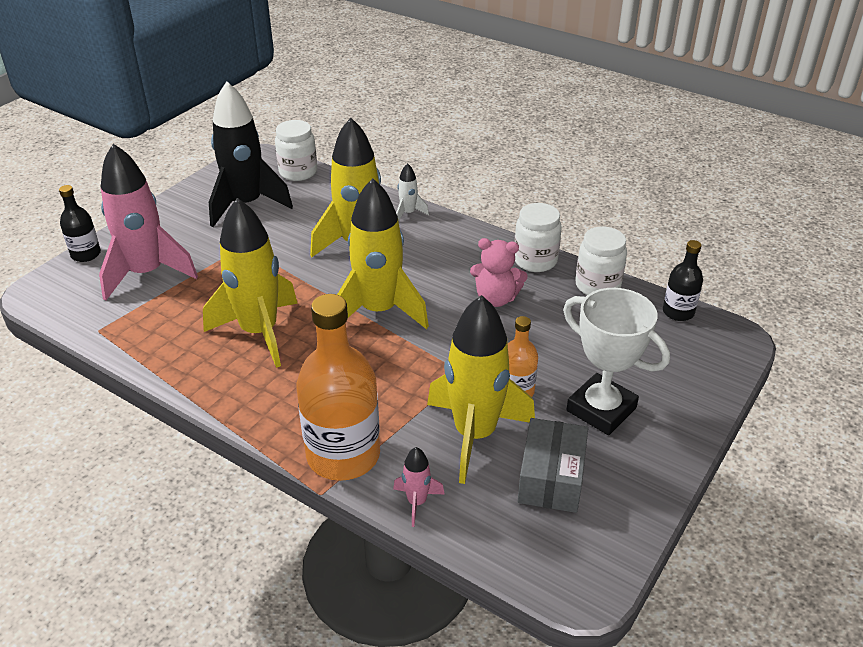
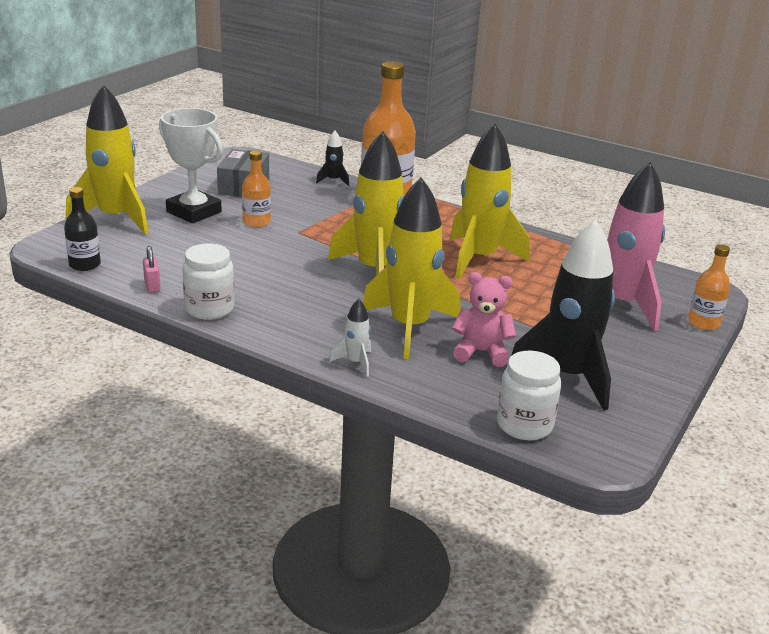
camera: 175 degrees right, 10 degrees down
black bottle [59,185,101,262] -> orange bottle [688,244,730,330]
pink rocket [393,447,444,527] -> black rocket [316,131,349,186]
yellow rocket [427,295,535,484] -> yellow rocket moved to [66,85,149,234]
pink teddy bear [470,238,528,307] -> pink teddy bear moved to [452,272,516,367]
white jar [575,226,627,295] -> pink padlock [143,246,161,293]

